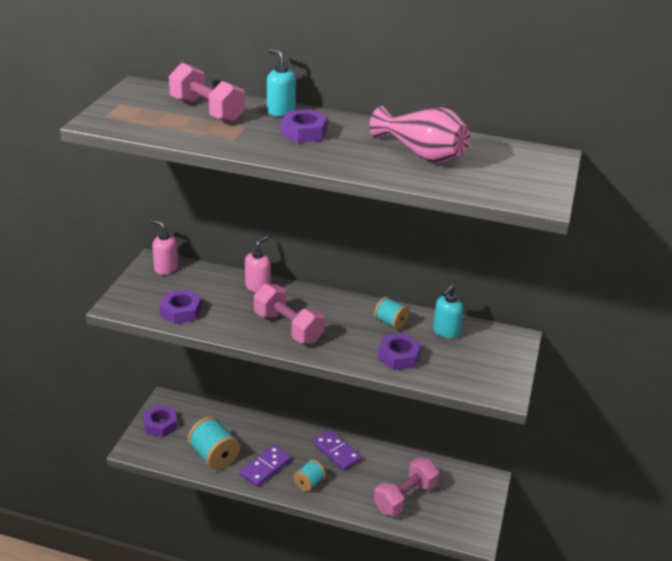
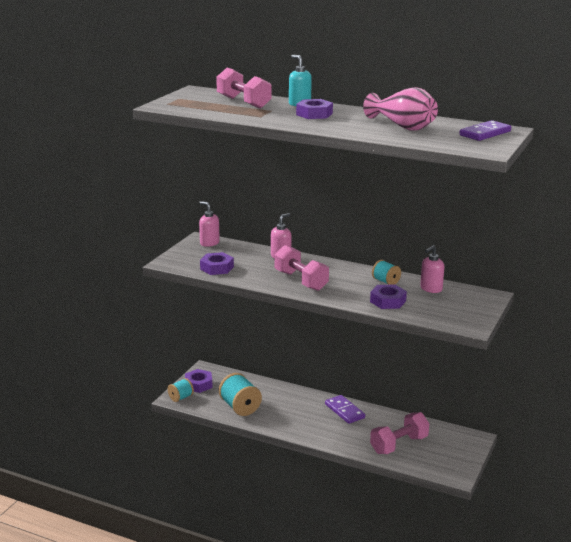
camera: 10 degrees right, 10 degrees down
purple domino [240,445,291,487] -> purple domino moved to [459,120,511,141]
turquoise spool [294,459,326,492] -> turquoise spool moved to [168,378,194,402]
turquoise soap dispenser [433,285,464,339] -> pink soap dispenser [420,245,444,293]

